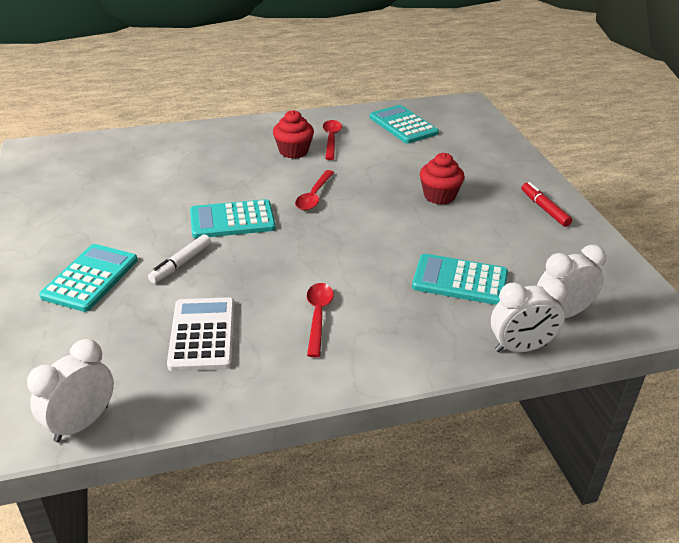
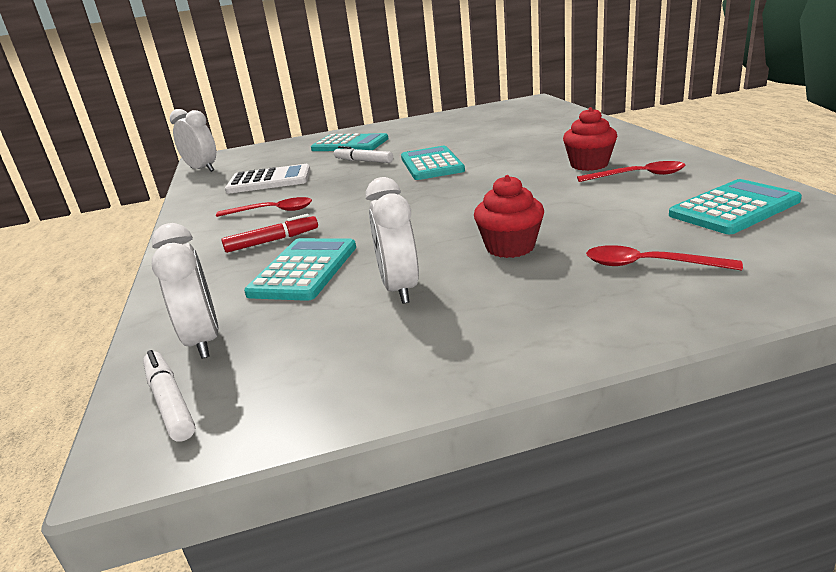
camera: 95 degrees right, 10 degrees down
red spoon [295,170,334,210] -> red spoon moved to [586,245,743,271]
white clock [491,278,567,352] -> white clock moved to [366,177,419,304]
red marker [522,182,572,227] -> red marker moved to [222,214,318,253]
none -> white marker [143,350,195,442]

